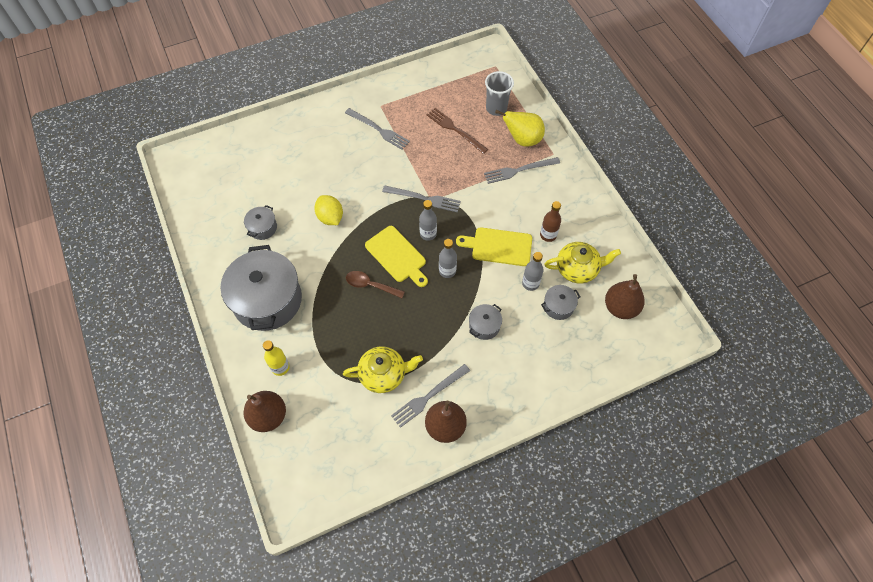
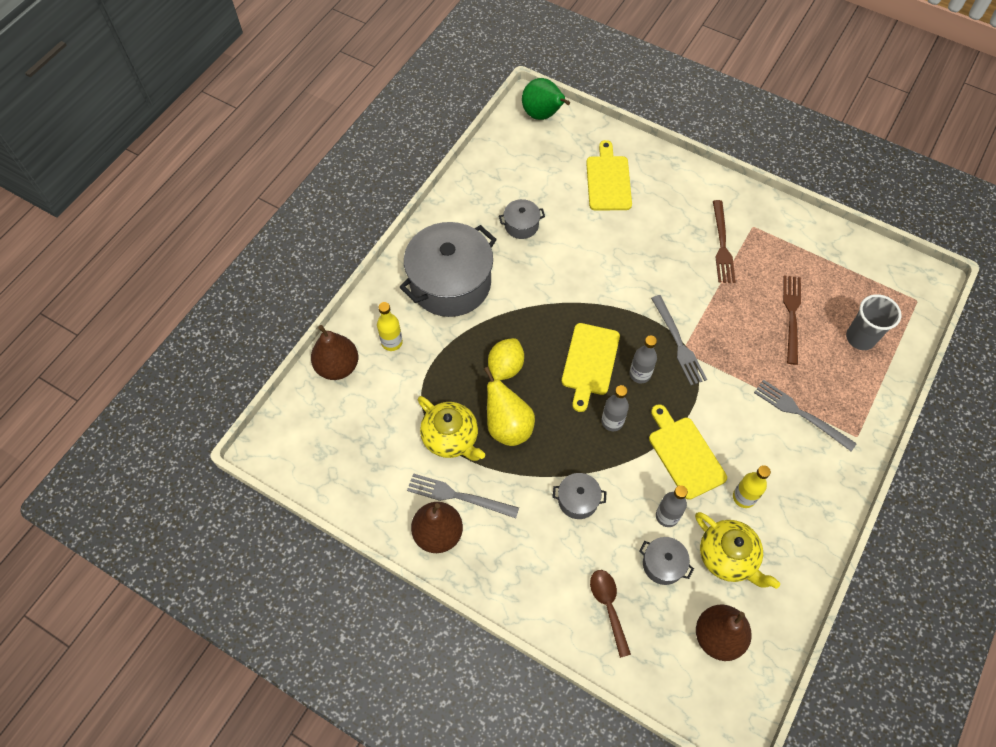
camera: 55 degrees right, 0 degrees up
yellow lemon [315,195,343,225] -> yellow lemon moved to [488,338,524,380]
grey fork [345,108,410,150] -> brown fork [713,200,736,283]
brown spoon [346,271,405,298] -> brown spoon moved to [590,570,631,658]
yellow pear [495,110,545,147] -> yellow pear moved to [484,367,535,446]
brown bottle [540,201,561,242] -> yellow bottle [733,465,771,508]
none -> green pear [522,78,570,120]
none -> yellow cutting board [586,140,632,210]

